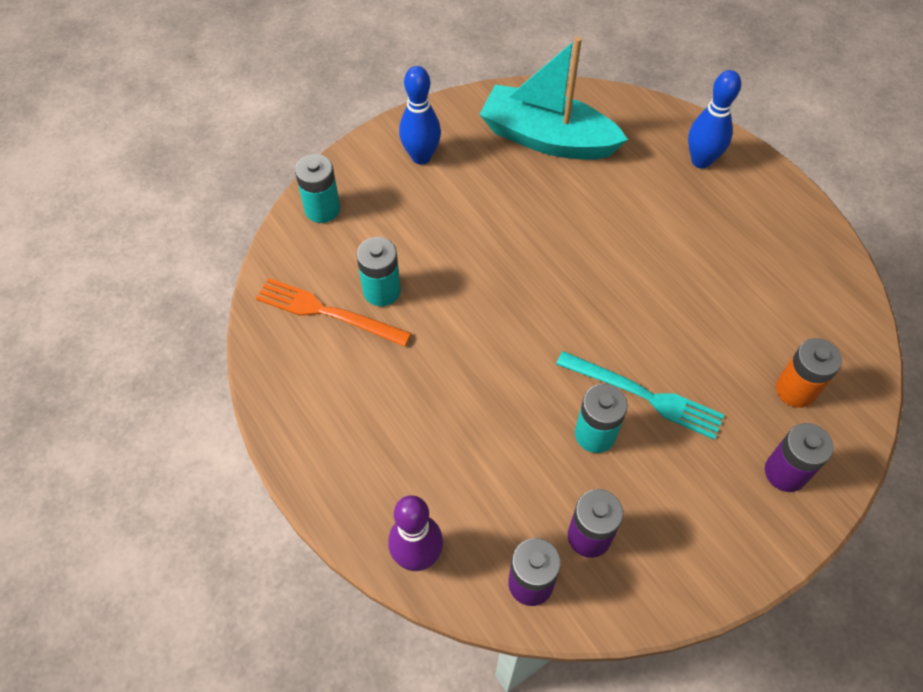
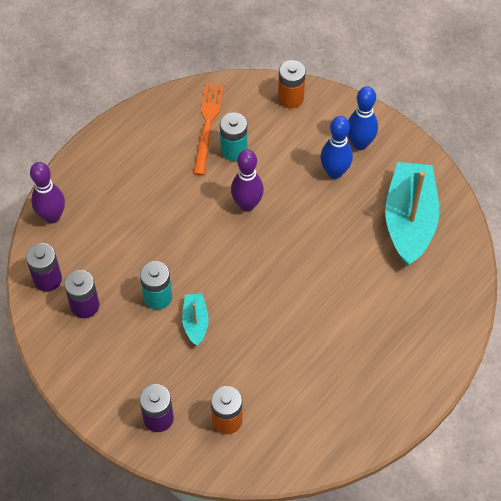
camera: 75 degrees right, 0 degrees up
turquoise battery [295,154,340,223] -> orange battery [278,60,306,109]
turquoise fork [556,351,724,440] -> turquoise boat [182,293,209,346]
blue bowling pin [688,70,741,169] -> blue bowling pin moved to [321,116,353,179]
none -> purple bowling pin [231,150,264,212]

